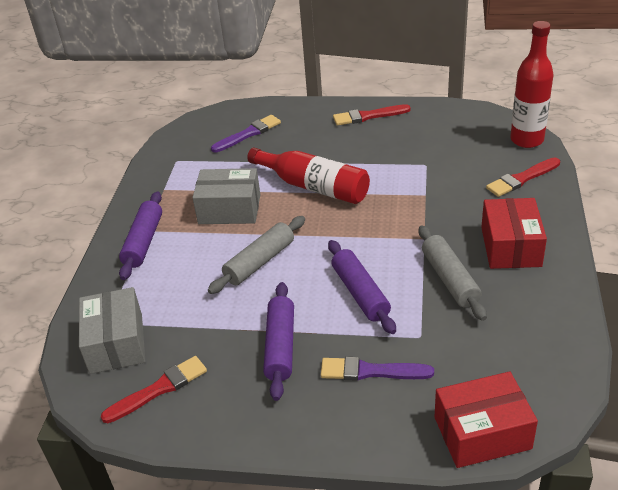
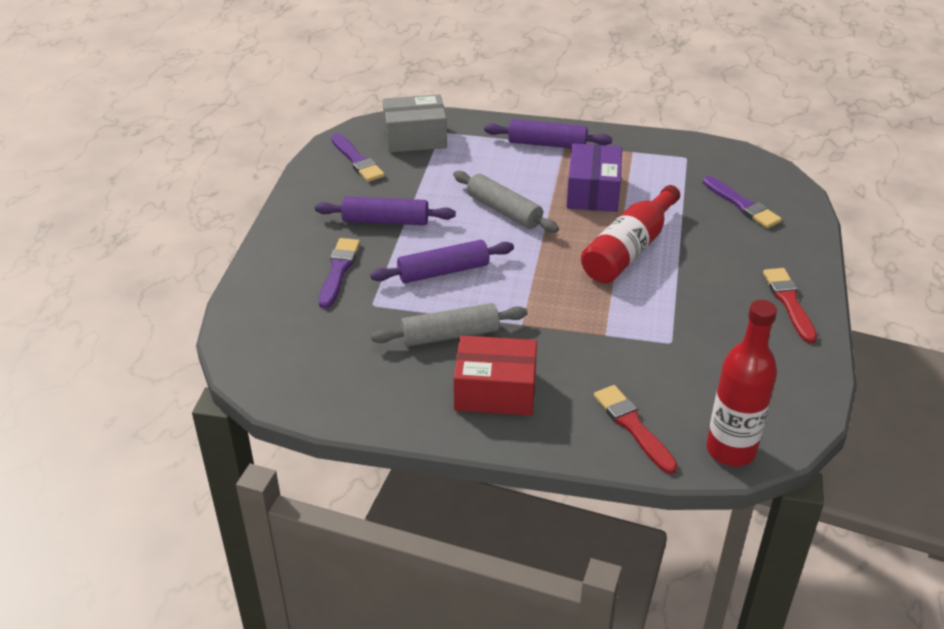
camera: 90 degrees right, 0 degrees up
red brush [101,356,207,423] -> purple brush [331,133,385,182]
grey box [192,168,260,224] -> purple box [567,143,622,212]
red box [434,371,538,468] -> none

